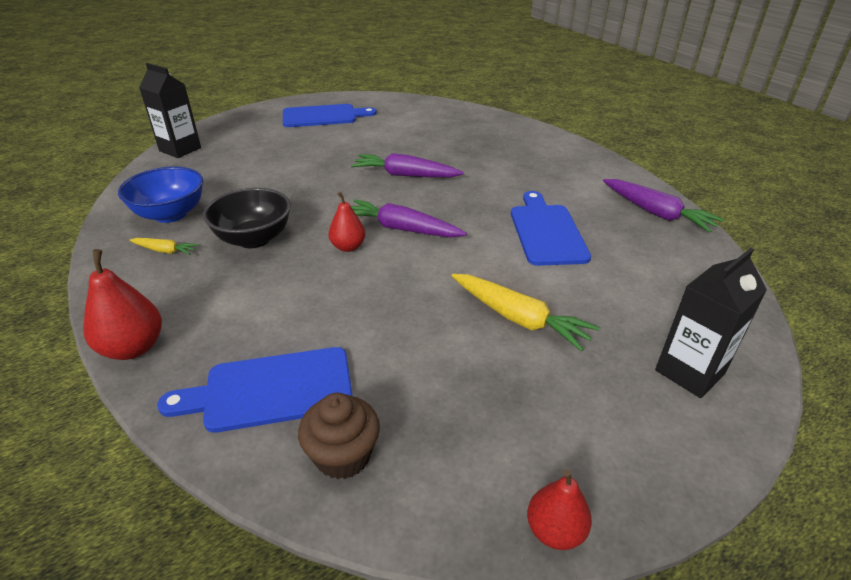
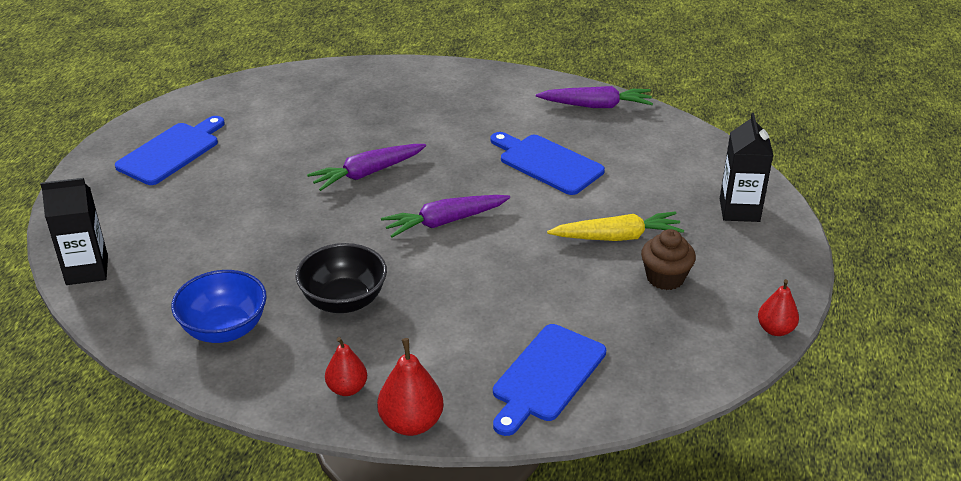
camera: 45 degrees left, 0 degrees up
yellow carrot [130,238,199,255] -> none
brown cupcake [298,393,380,479] -> brown cupcake moved to [641,229,696,290]
red pear [328,192,365,252] -> red pear moved to [325,337,367,396]

